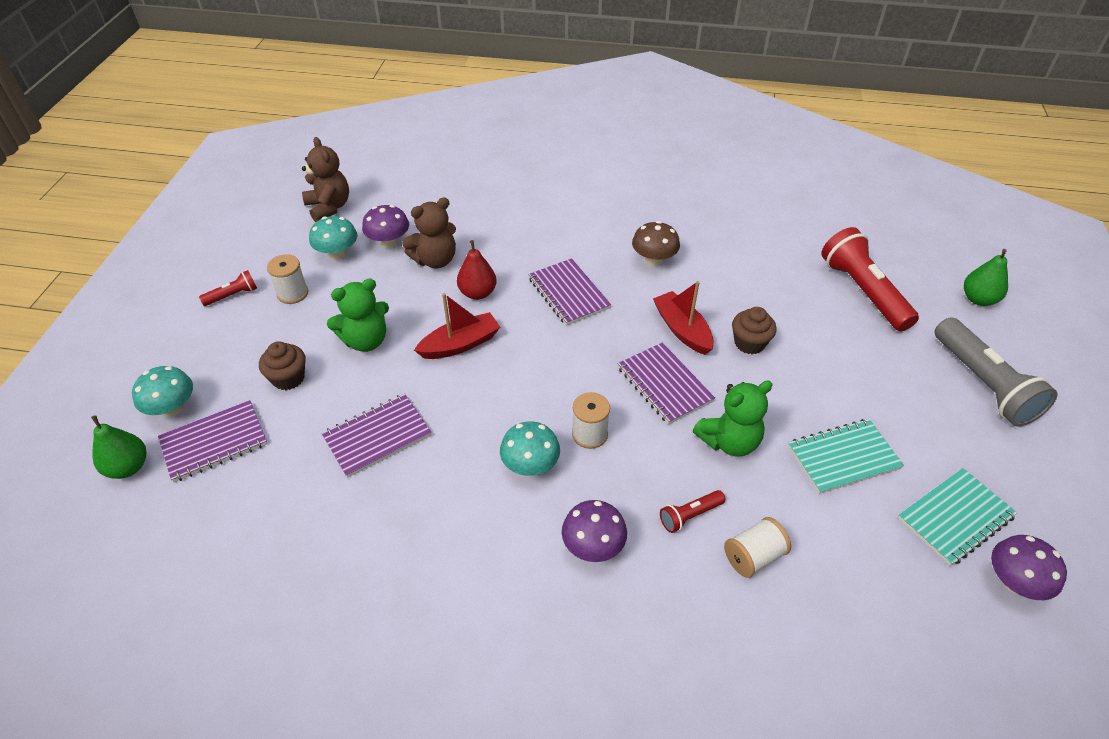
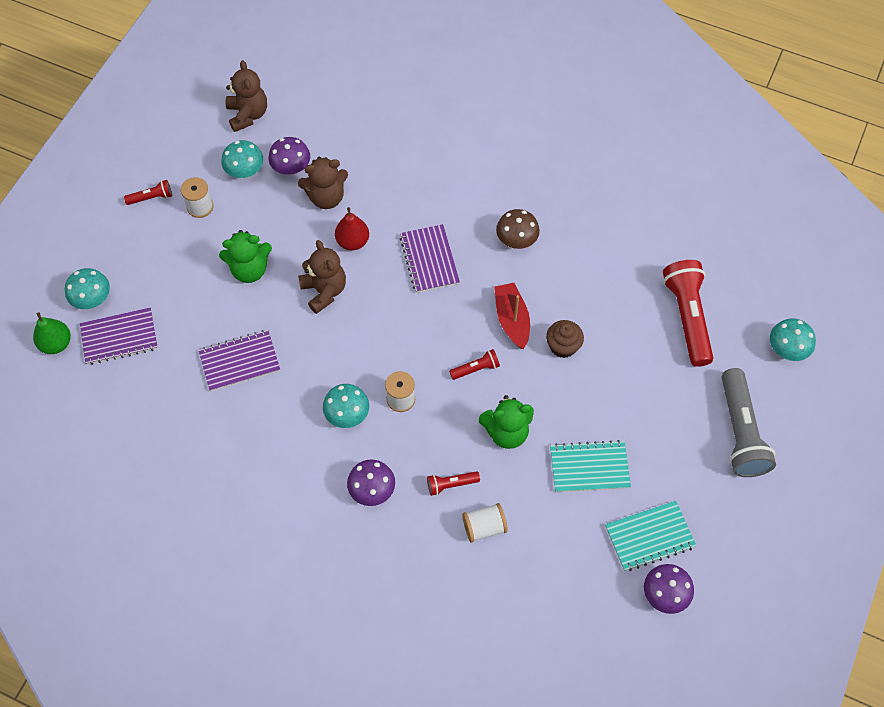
camera: 15 degrees right, 15 degrees up
brown cupcake [259,342,306,390] -> none
red boat [414,293,500,359] -> brown teddy bear [298,240,346,314]
purple notebook [618,342,715,425] -> red flashlight [449,349,500,380]
green pear [964,249,1008,306] -> turquoise mushroom [770,318,816,361]

